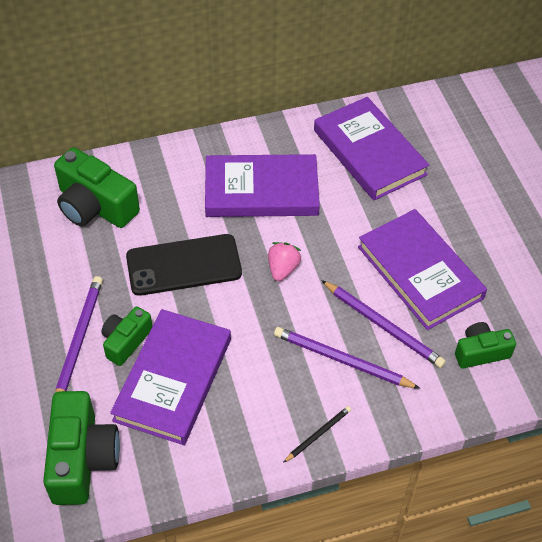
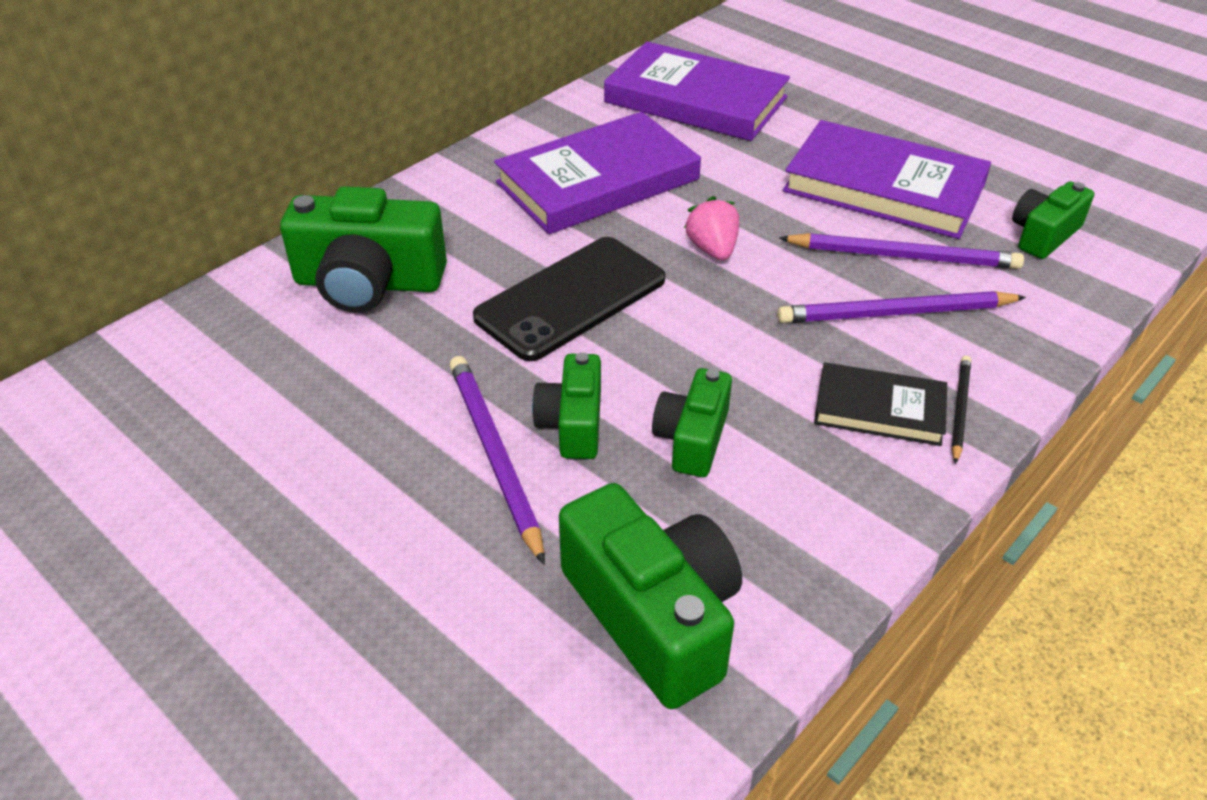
camera: 30 degrees left, 10 degrees down
purple book [110,309,231,445] -> green camera [652,368,732,477]
none -> black book [814,362,947,446]

